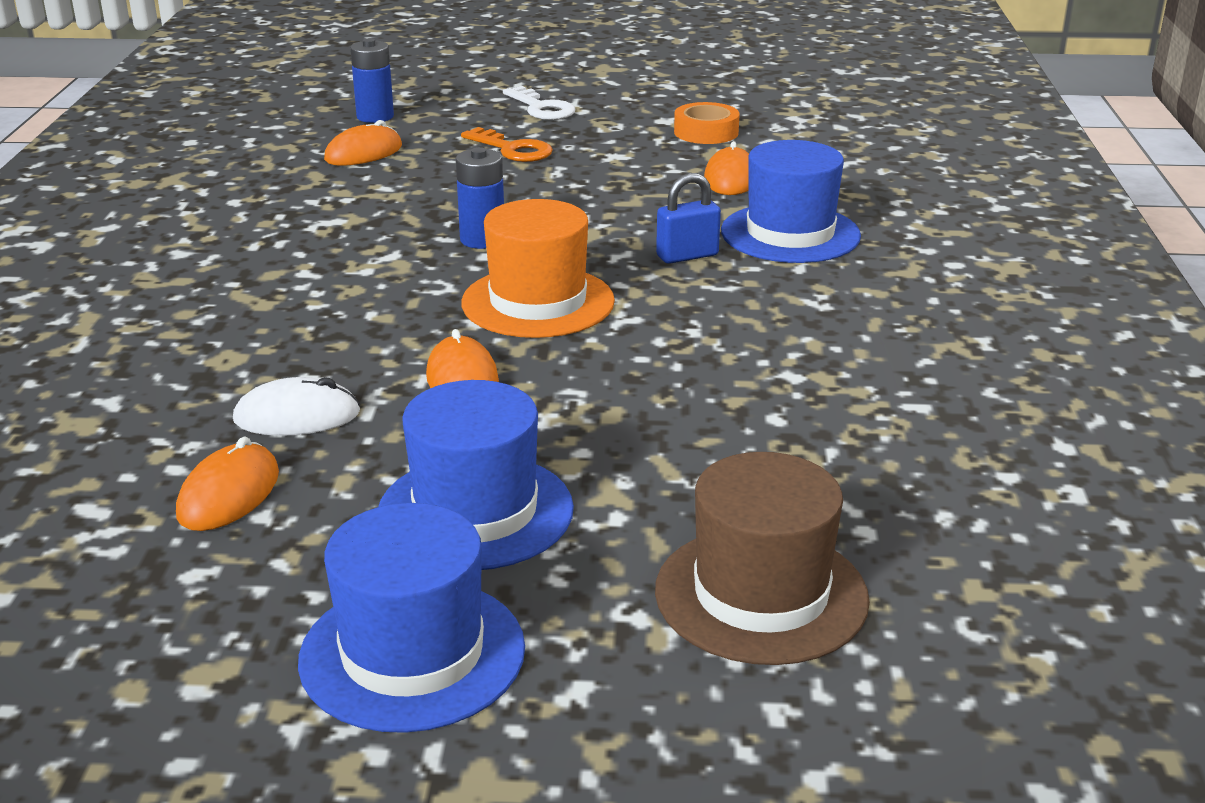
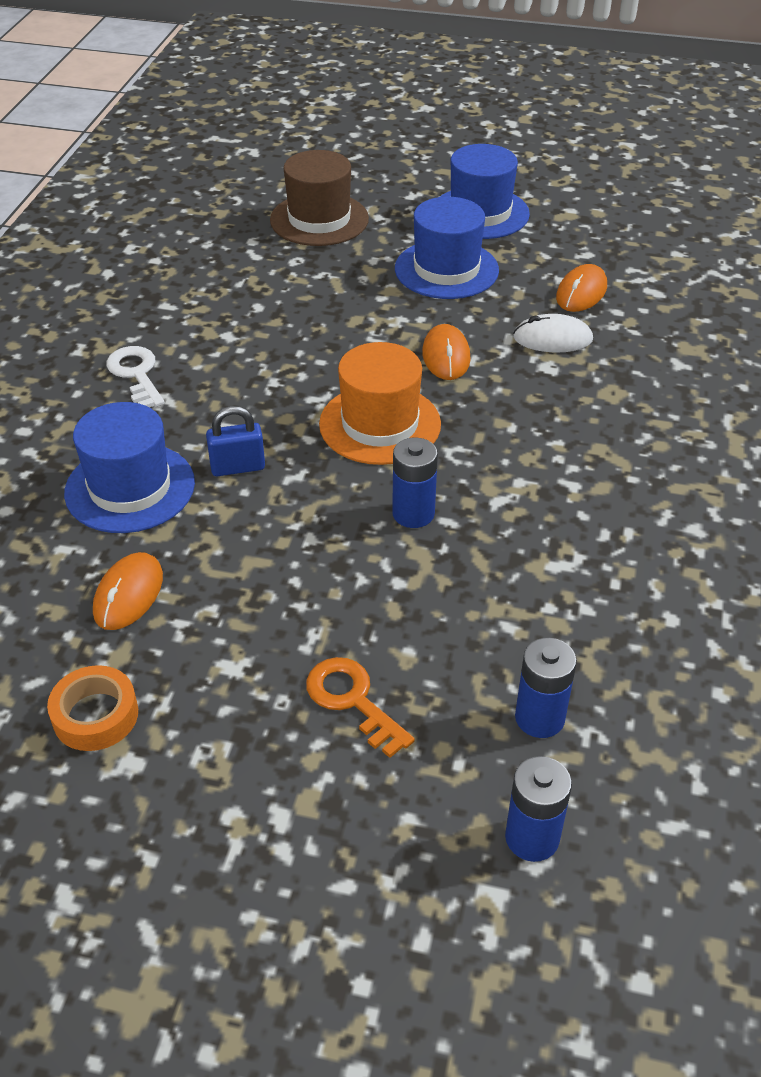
camera: 170 degrees left, 15 degrees up
orange mouse [324,120,402,166] -> blue battery [515,638,577,738]
white key [503,86,575,120] -> white key moved to [106,346,165,408]

